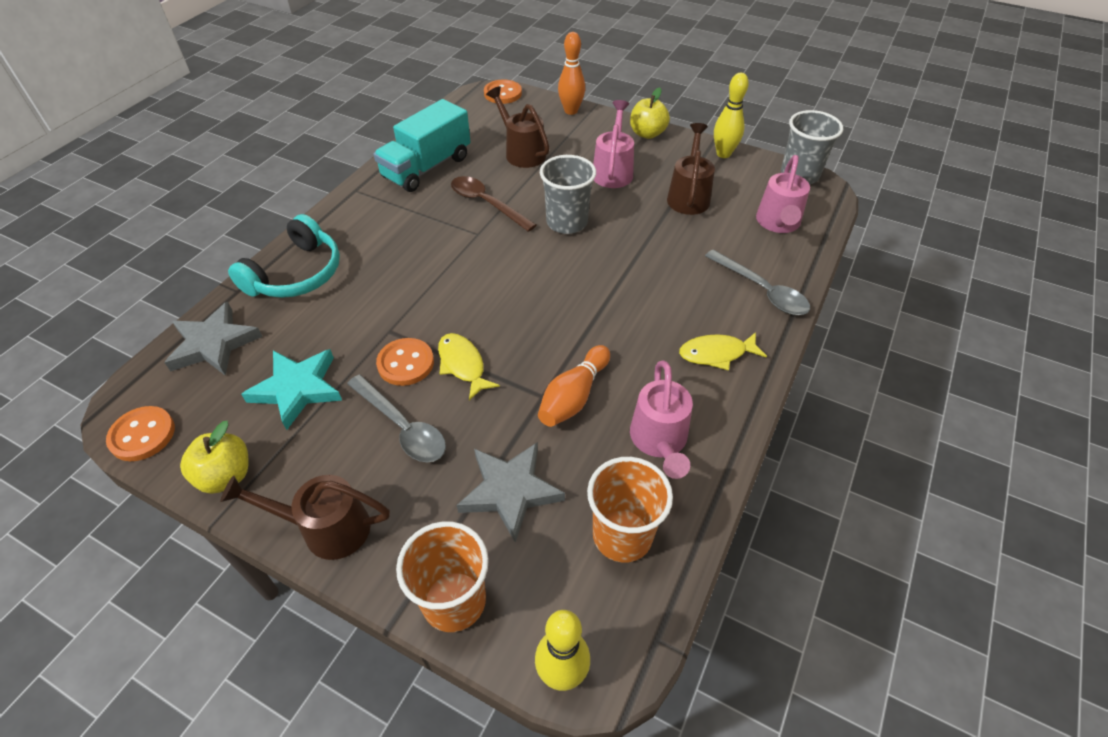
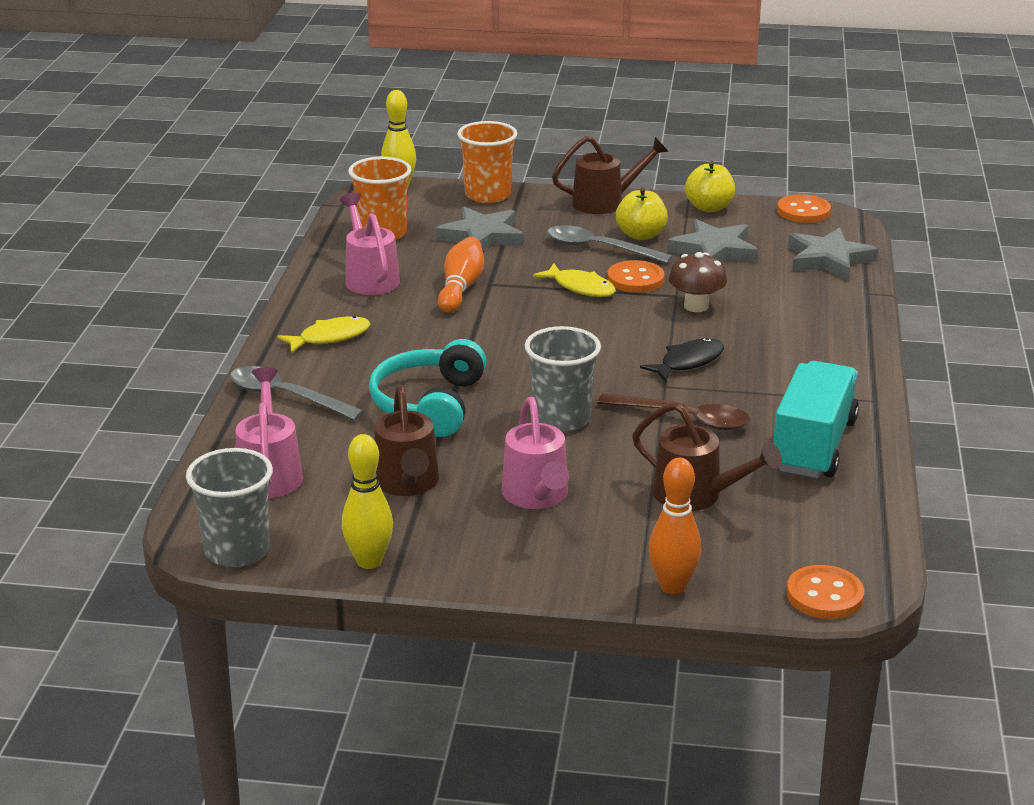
camera: 160 degrees right, 20 degrees down
turquoise headphones [228,214,340,298] -> turquoise headphones moved to [369,339,487,437]
turquoise star [241,349,342,430] -> grey star [668,219,758,262]
yellow apple [630,87,670,139] -> yellow apple moved to [616,187,668,240]
none -> black fish [640,338,724,382]
none -> brown mushroom [669,252,727,312]

